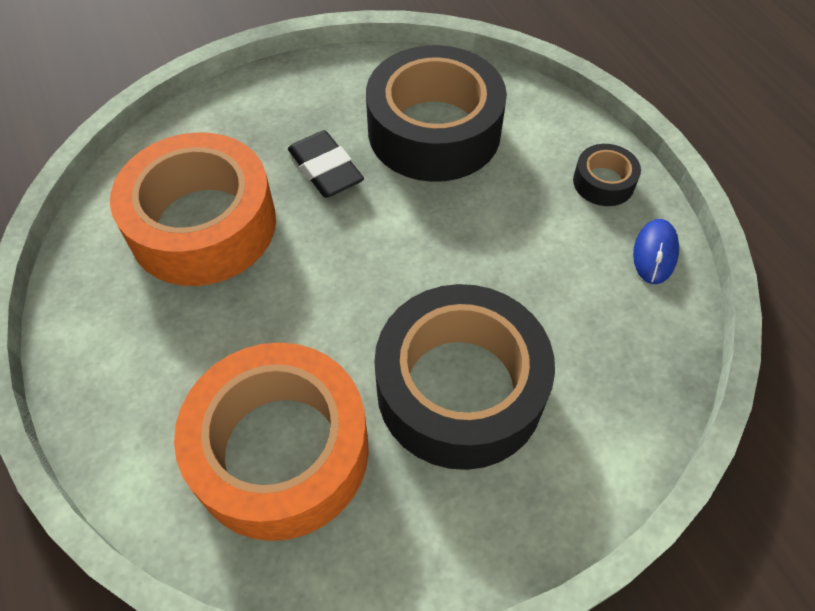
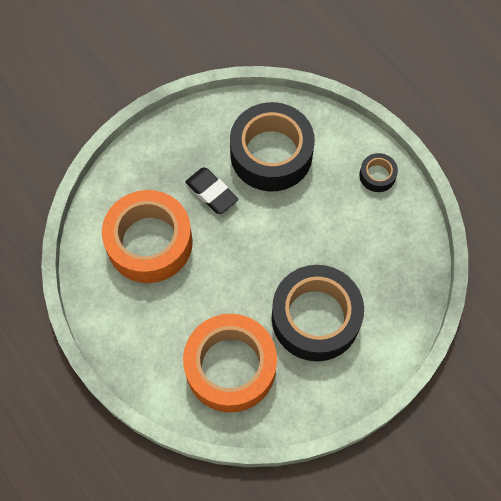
camera: 10 degrees left, 10 degrees up
blue mouse [633,219,679,284] -> none

